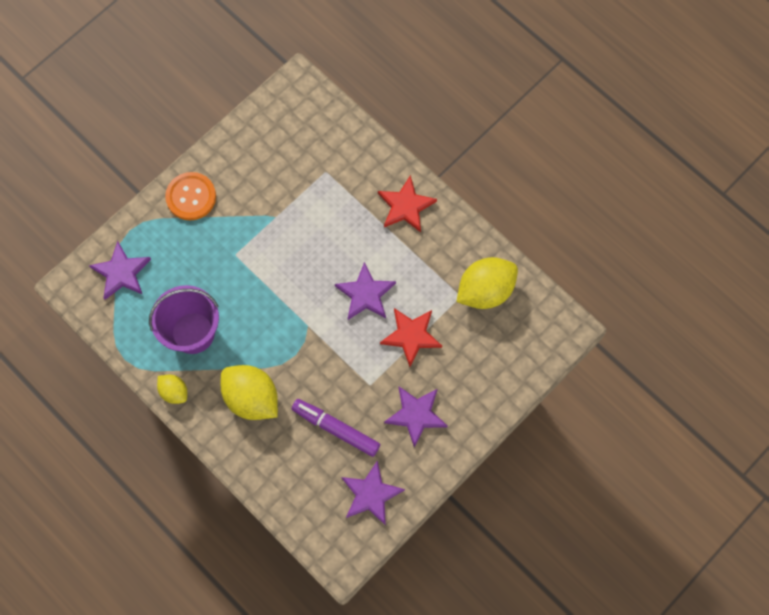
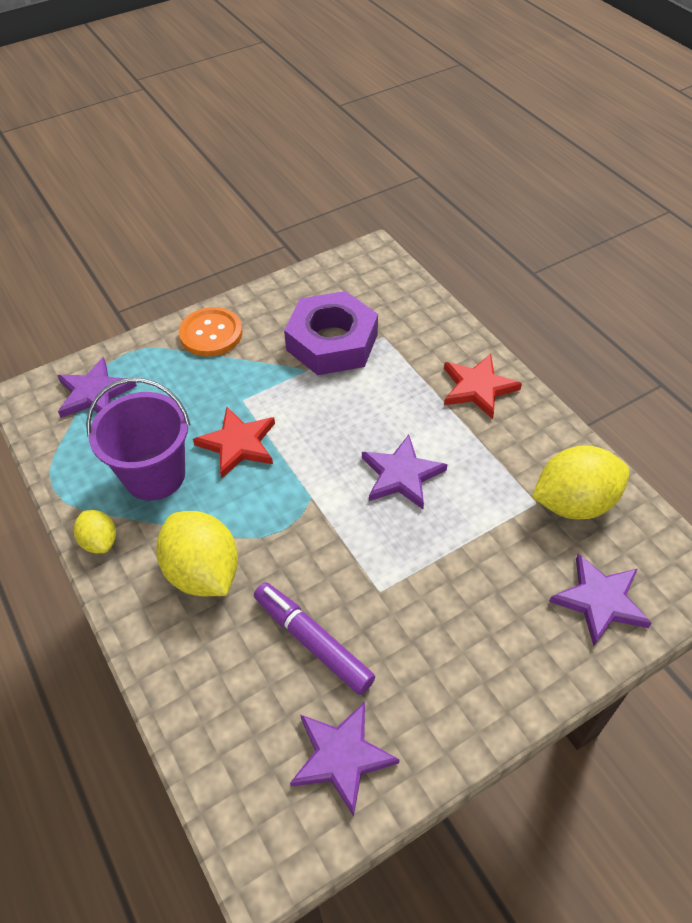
camera: 15 degrees right, 20 degrees down
red star [380,308,442,367] -> red star moved to [193,407,275,478]
purple star [384,387,448,448] -> purple star moved to [549,554,652,646]
none -> purple nut [284,291,378,375]

